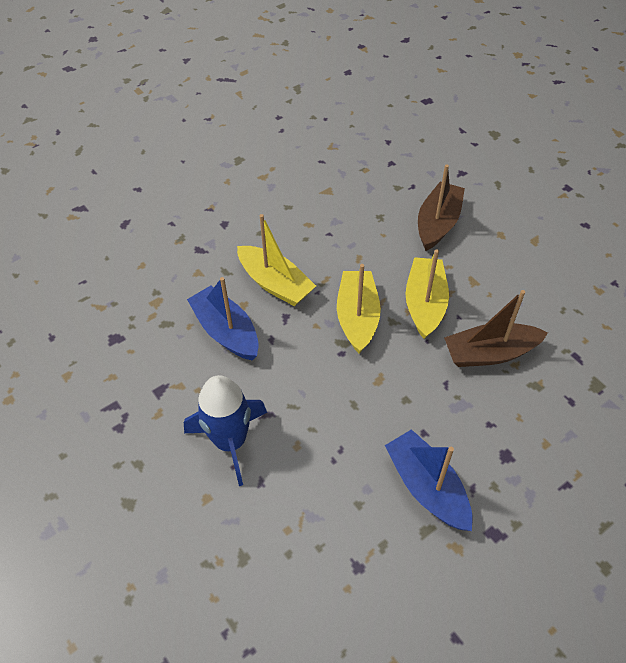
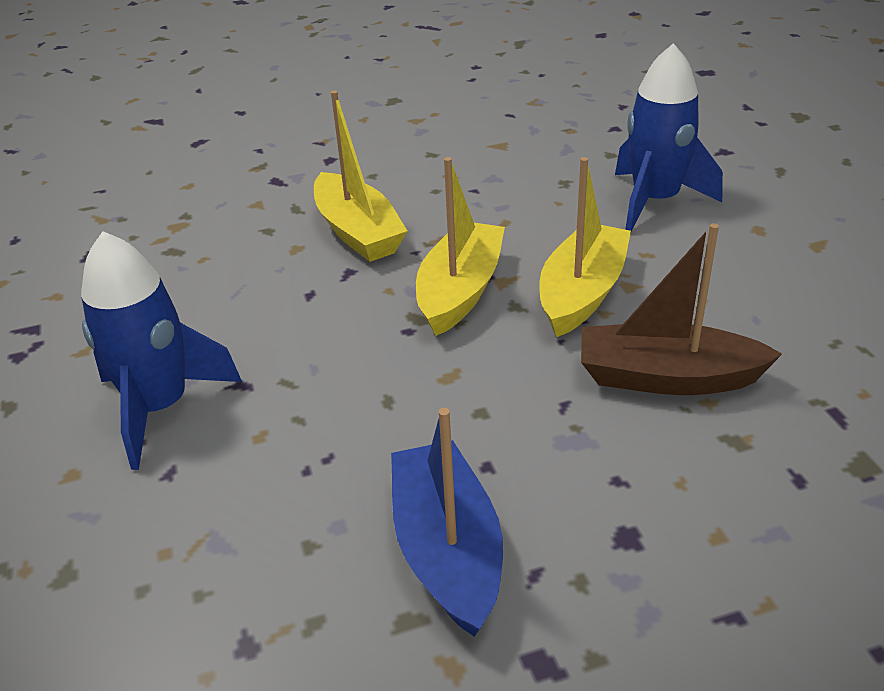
camera: 20 degrees right, 15 degrees down
blue boat [187,277,259,361] -> none
brown boat [418,164,465,251] -> blue rocket [615,43,723,231]

